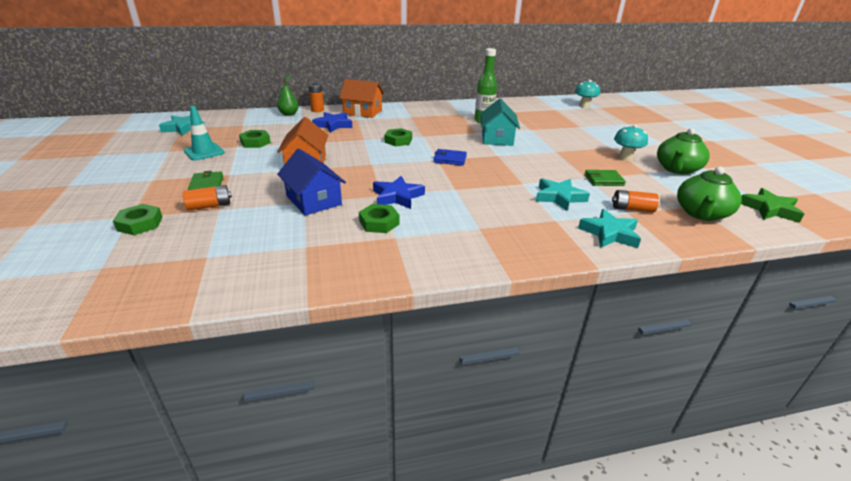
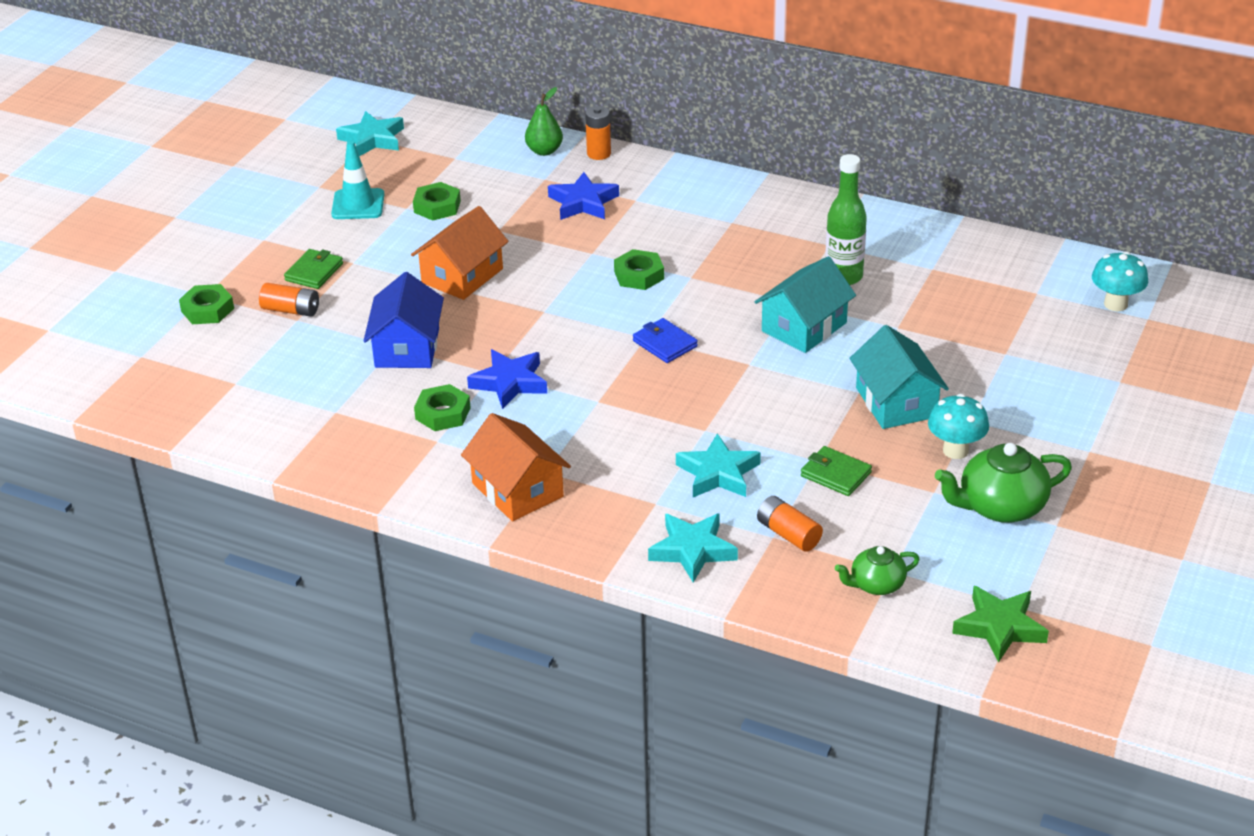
camera: 40 degrees right, 5 degrees up
orange house [339,79,384,118] -> orange house moved to [461,413,571,521]
green teapot [677,167,742,221] -> green teapot [835,546,920,595], size x0.60
none -> turquoise house [850,325,949,429]

